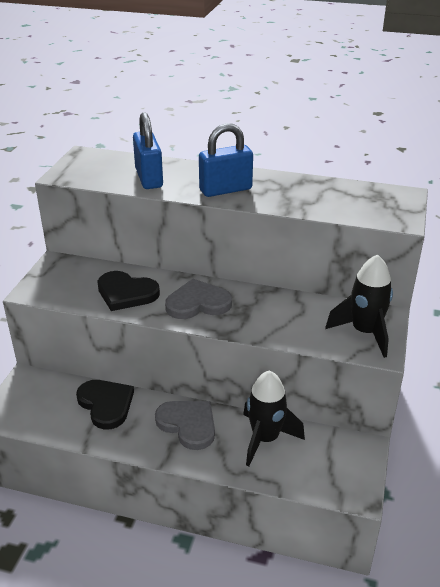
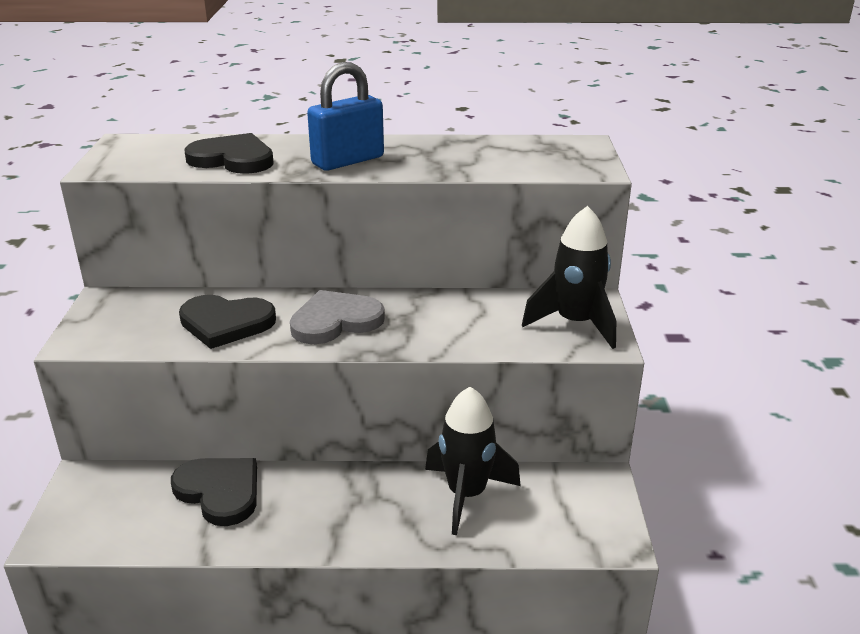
camera: 15 degrees left, 5 degrees down
blue padlock [133,112,163,189] -> black heart [185,133,274,174]
grey heart [155,401,215,450] -> none

